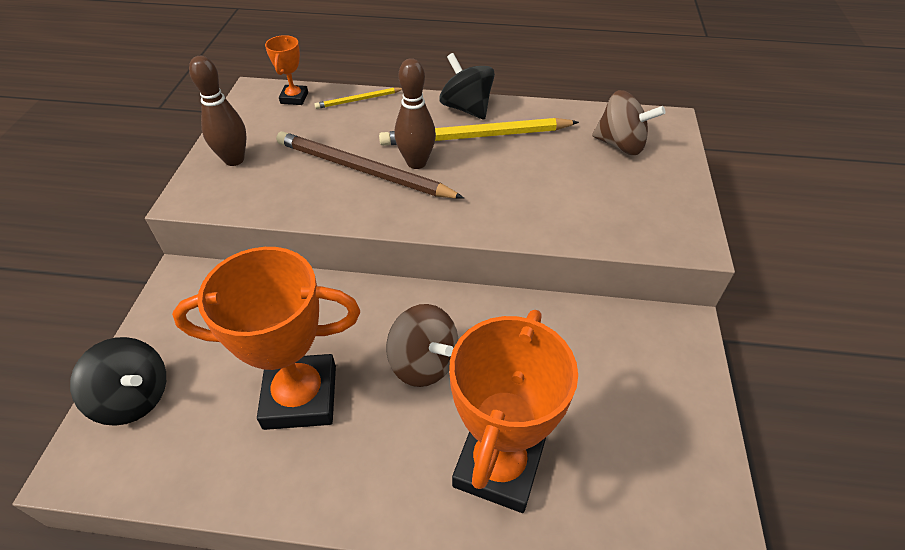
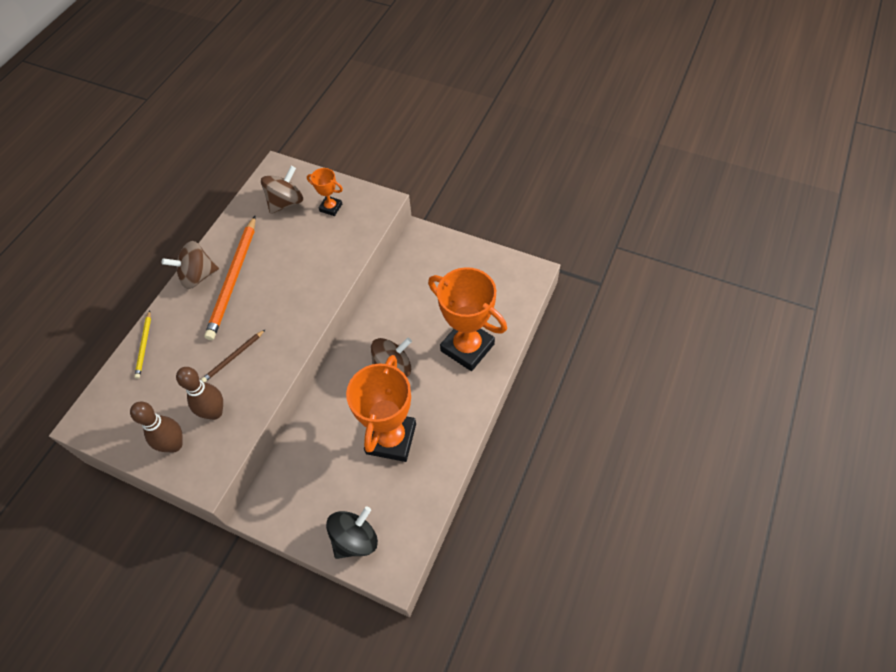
camera: 70 degrees left, 10 degrees up
orange trophy [265,35,308,105] -> orange trophy moved to [307,168,343,216]
brown pencil [276,131,464,199] -> brown pencil [201,330,265,382], size x0.49
yellow pencil [379,118,579,146] -> orange pencil [204,216,256,340]
brown bowling pin [395,58,436,169] -> brown bowling pin moved to [176,367,223,420]
black spinning top [439,53,495,120] -> brown spinning top [162,241,219,289]

